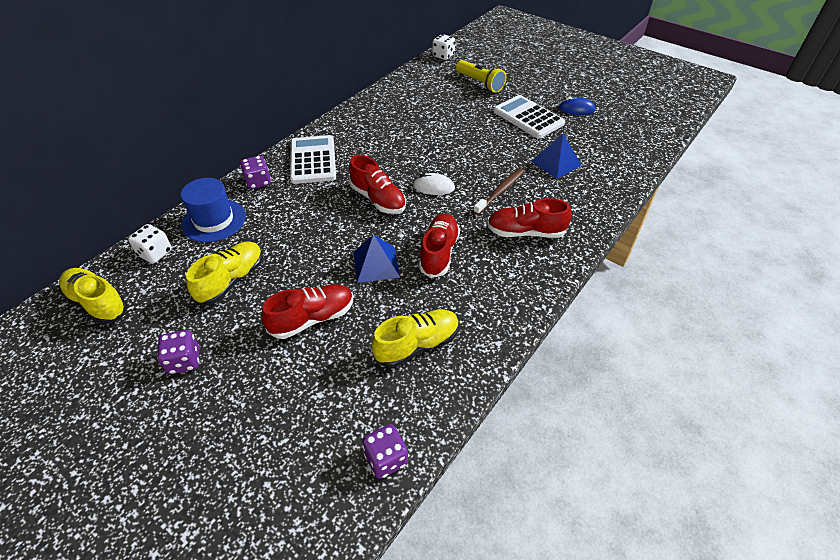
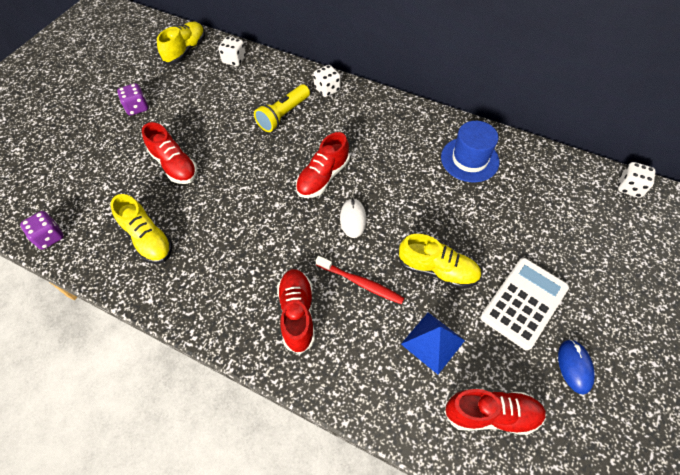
camera: 80 degrees right, 10 degrees up
blue hat [180,178,246,242] -> blue hat moved to [441,121,499,182]
yellow shoe [186,241,263,305] -> yellow shoe moved to [398,234,482,289]
purple dice [240,156,271,189] -> white dice [313,65,341,97]
white calculator [290,135,336,184] -> none
blue pyramid [353,234,400,283] -> none
red shoe [419,214,460,278] -> red shoe moved to [444,389,546,435]
yellow flashlight [456,60,506,93] -> yellow flashlight moved to [254,84,310,132]
brown toothbrush [473,168,524,215] -> red toothbrush [315,256,404,304]

